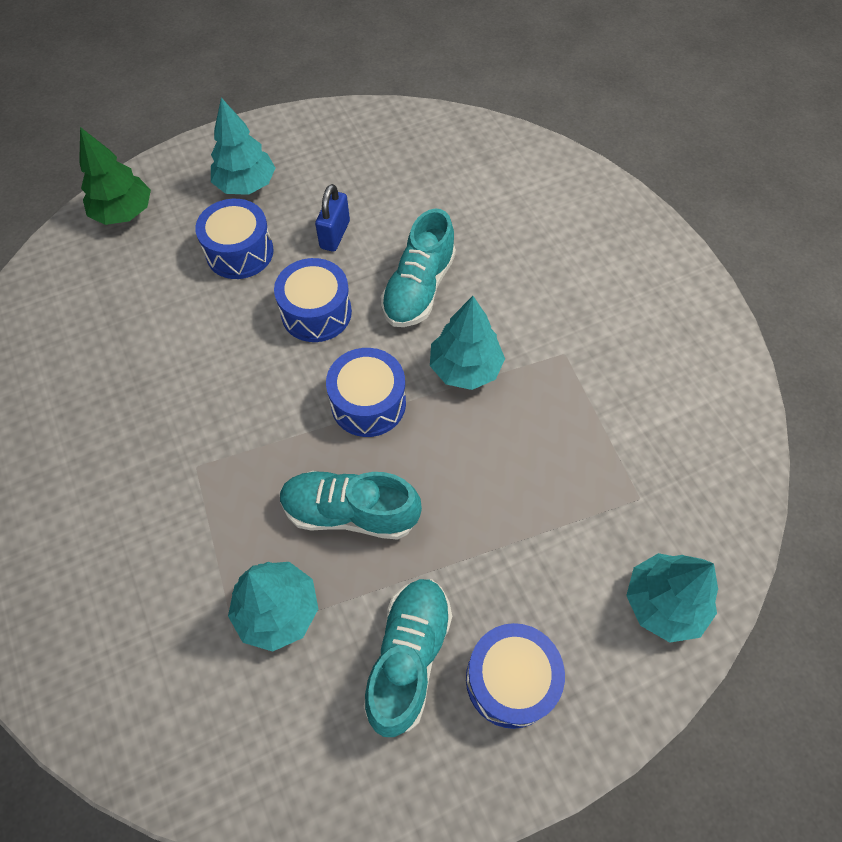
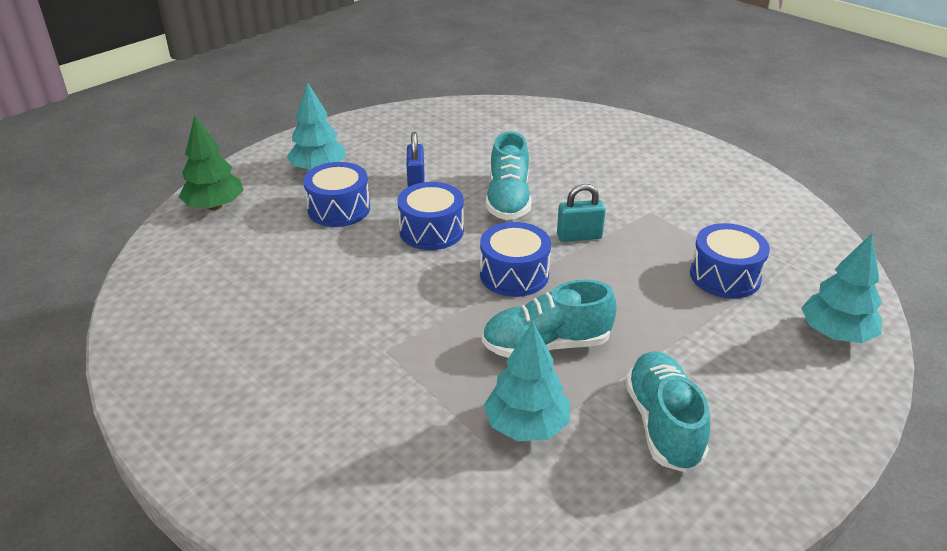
camera: 20 degrees left, 25 degrees down
turquoise tree [430,296,505,390] -> turquoise padlock [557,184,606,242]
blue drum [466,623,565,729] -> blue drum moved to [690,223,770,298]

